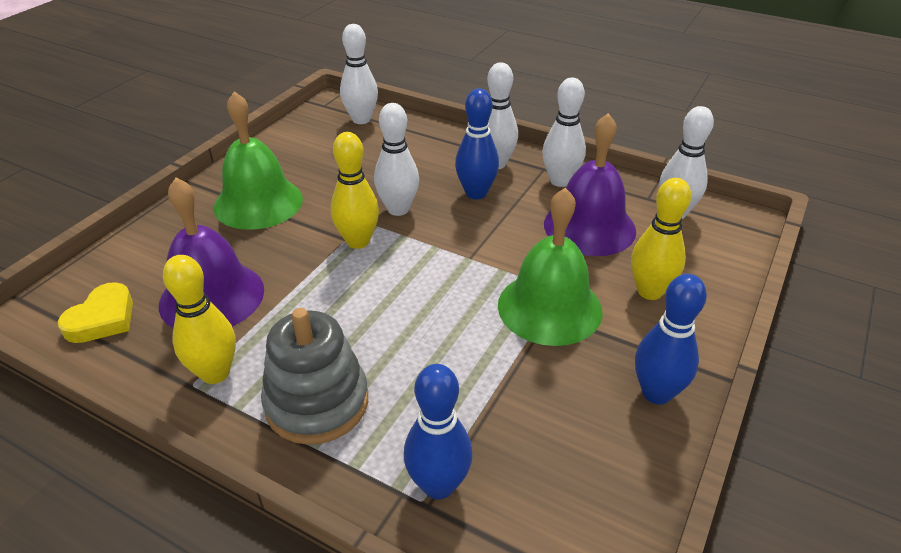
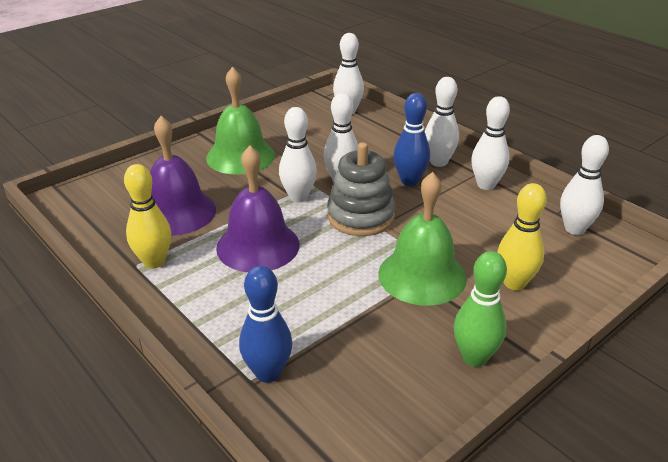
camera: 20 degrees right, 5 degrees down
yellow heart [58,282,133,343] -> none
grey stacking toy [261,308,368,445] -> grey stacking toy moved to [327,142,395,236]
yellow bowling pin [331,132,379,249] -> white bowling pin [279,107,317,202]
purple bell [544,113,636,256] -> purple bell moved to [216,146,300,272]
blue bowling pin [635,274,707,405] -> green bowling pin [454,251,507,367]

